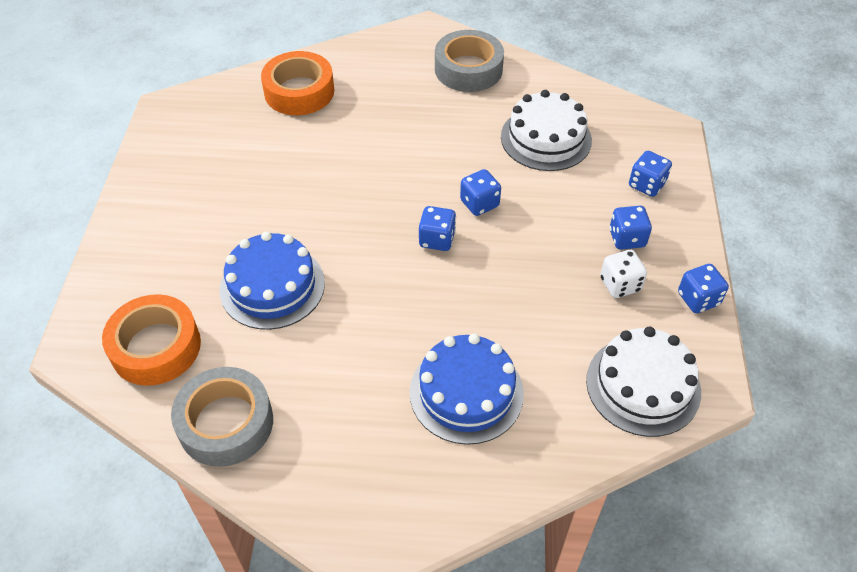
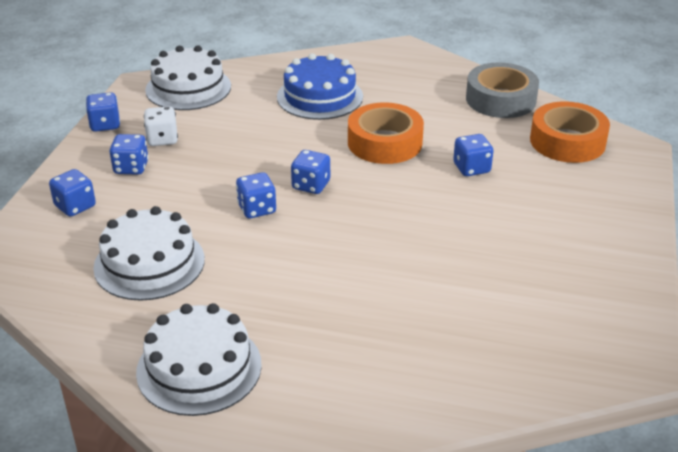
camera: 170 degrees left, 15 degrees down
blue cake [220,231,325,330] -> blue dice [453,134,493,176]
orange tape [261,51,334,115] -> orange tape moved to [348,102,424,164]
grey tape [435,30,504,92] -> white cake [136,303,262,416]

